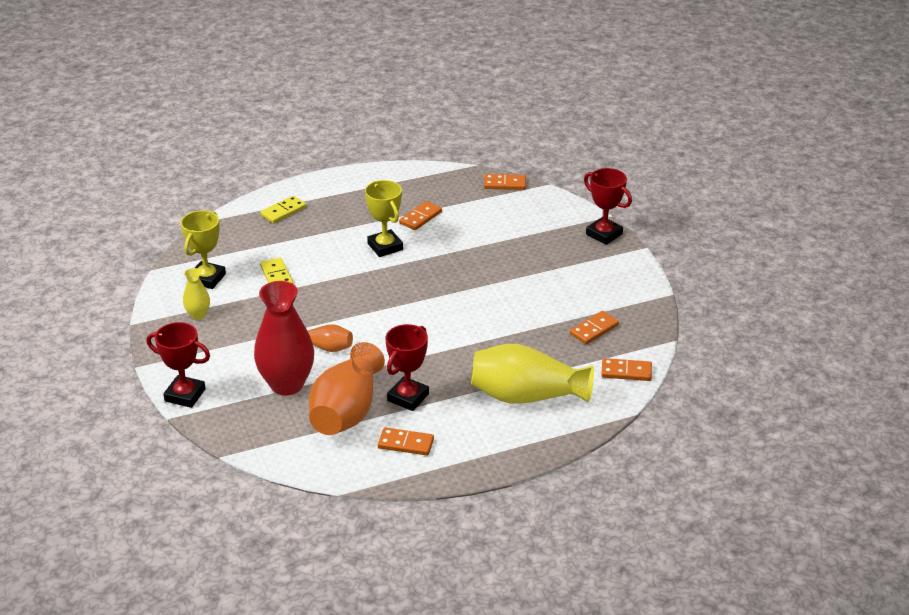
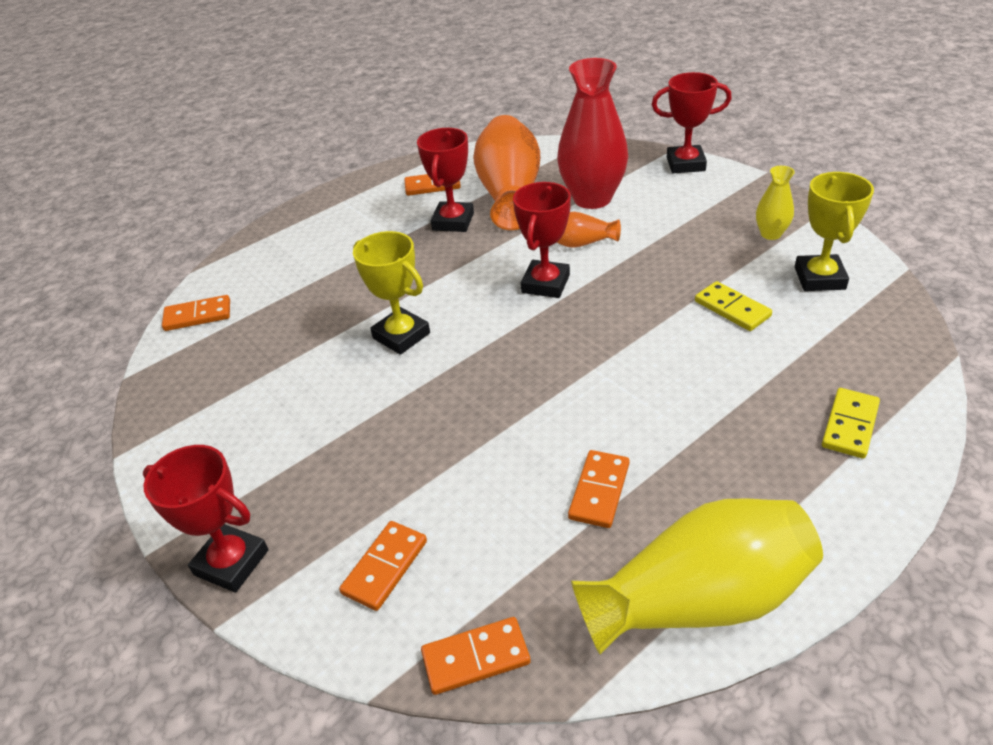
camera: 165 degrees right, 5 degrees up
yellow trophy [365,180,403,257] -> yellow trophy moved to [353,231,430,355]
yellow vase [471,344,594,404] -> yellow vase moved to [571,498,823,654]
orange domino [570,311,619,344] -> orange domino moved to [339,521,427,611]
none -> red trophy [513,182,571,298]

